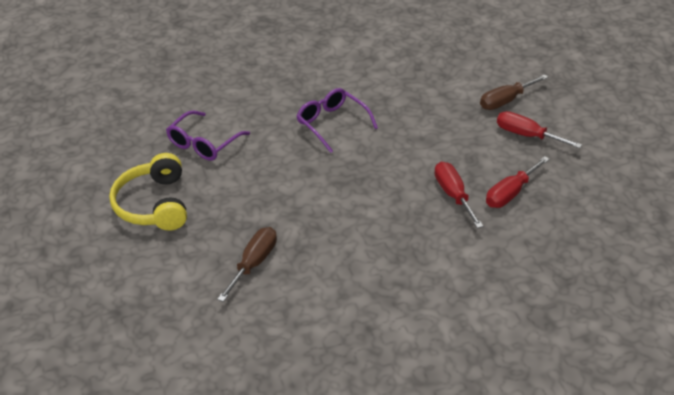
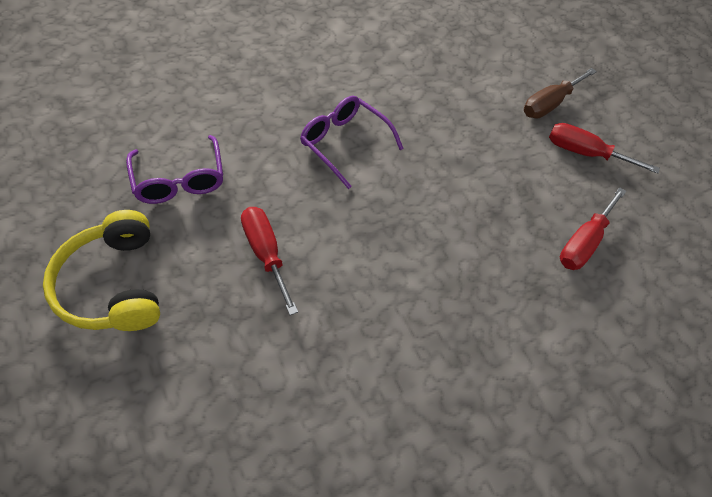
camera: 10 degrees left, 15 degrees up
purple glasses [166,110,250,161] -> purple glasses turned 45 degrees counterclockwise [126,135,223,204]
brown screwdriver [217,227,277,302] -> none
red screwdriver [435,162,483,228] -> red screwdriver moved to [241,207,298,315]

